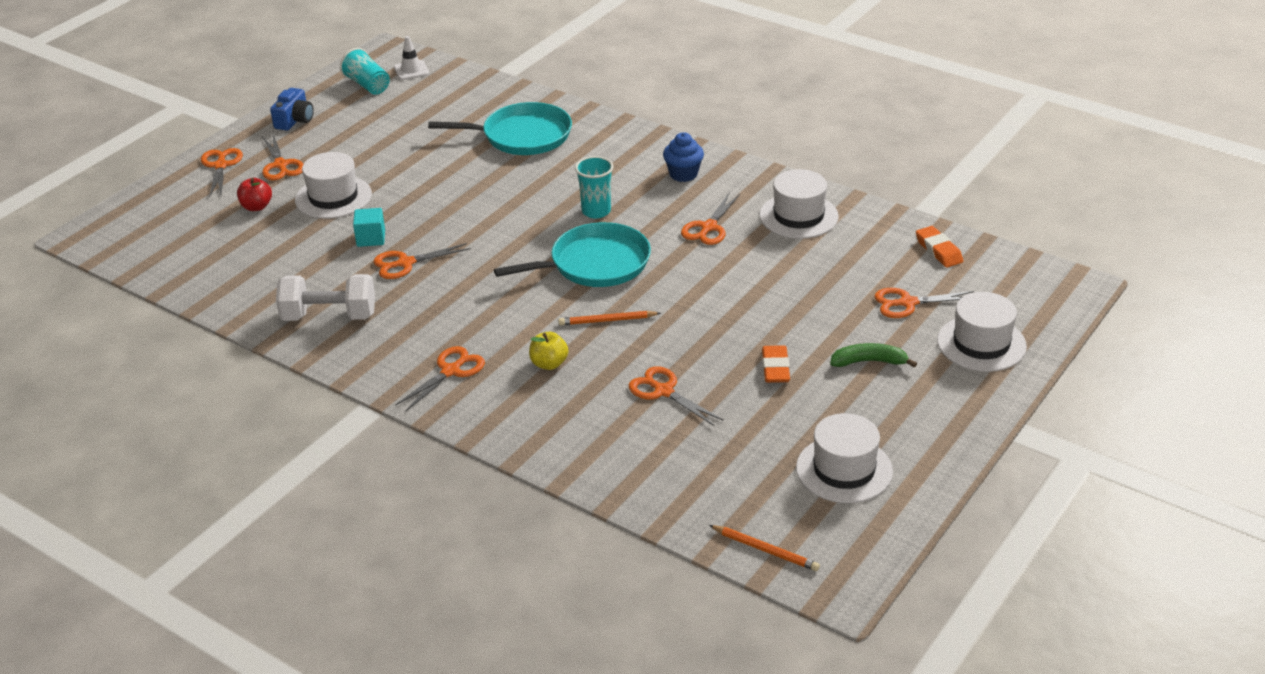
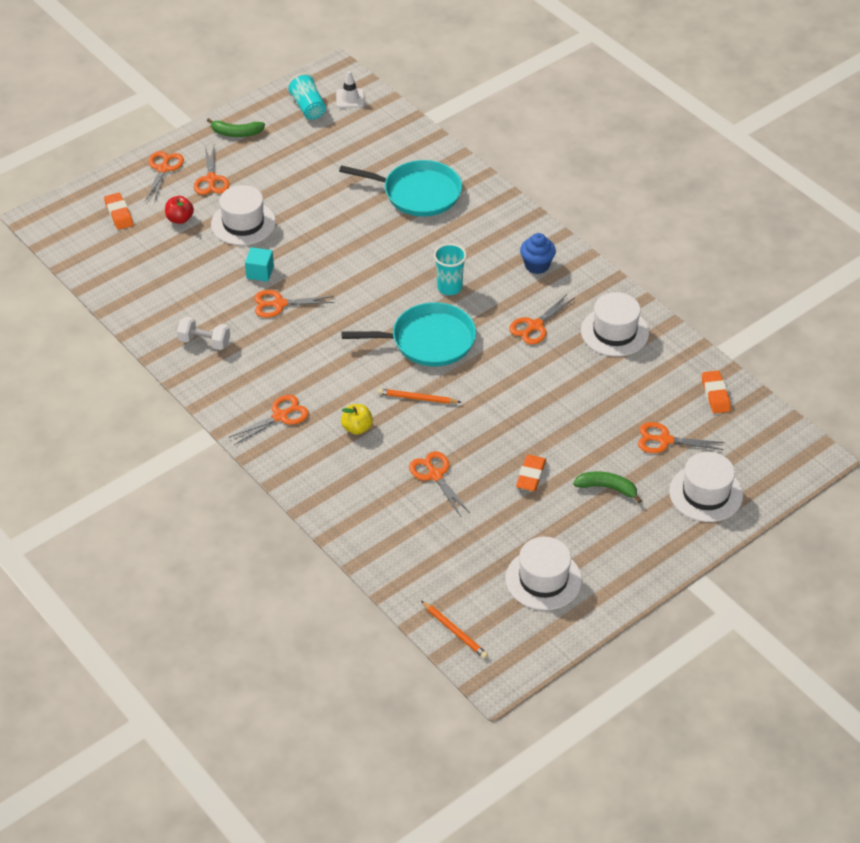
camera: 15 degrees right, 10 degrees up
blue camera [270,88,314,131] -> green banana [207,118,265,137]
white dumbbell [276,274,375,321] -> white dumbbell [177,317,230,350], size x0.66
none -> orange eraser [104,193,134,230]

